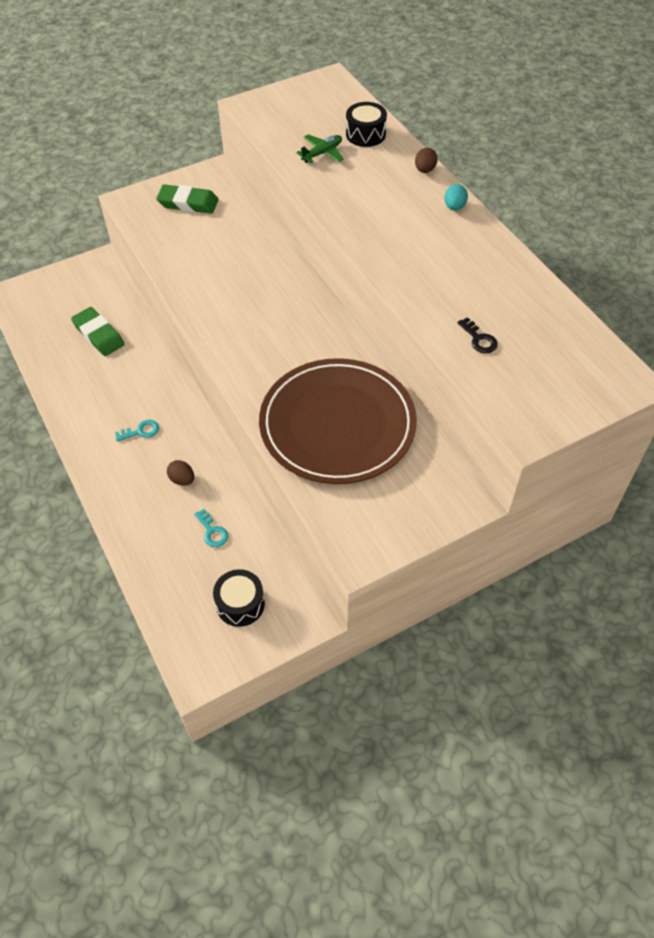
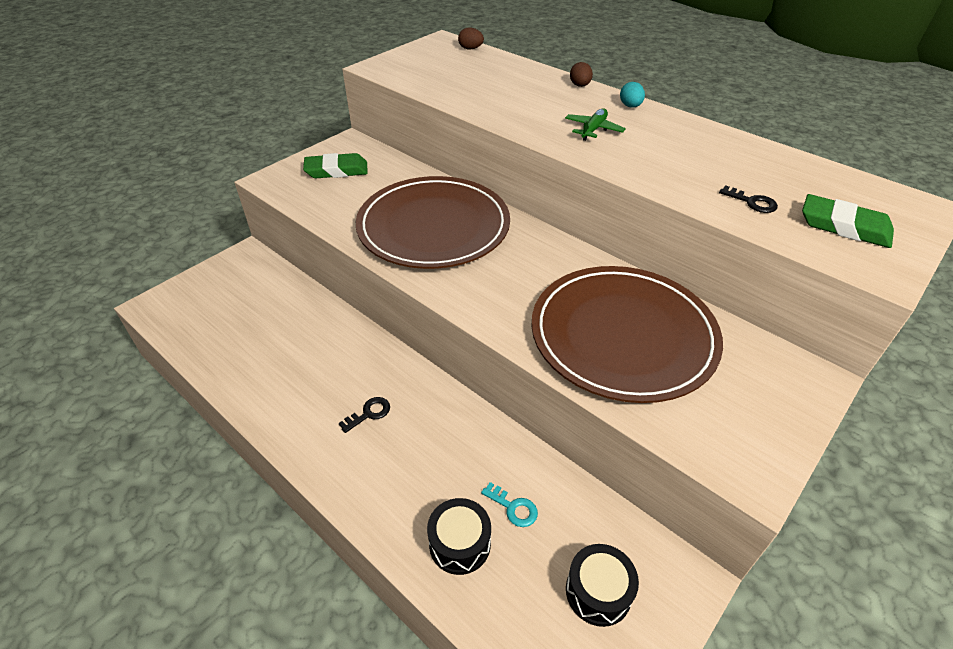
camera: 20 degrees left, 10 degrees down
green eraser [71,307,125,356] -> green eraser moved to [802,194,894,248]
turquoise key [115,420,159,442] -> black key [339,397,390,433]
brown egg [167,460,194,486] -> brown egg moved to [458,27,484,50]
green plane [296,134,344,163] -> green plane moved to [565,108,626,141]
black drum [346,102,387,147] -> black drum moved to [427,498,491,575]
none -> brown plate [356,176,510,269]

